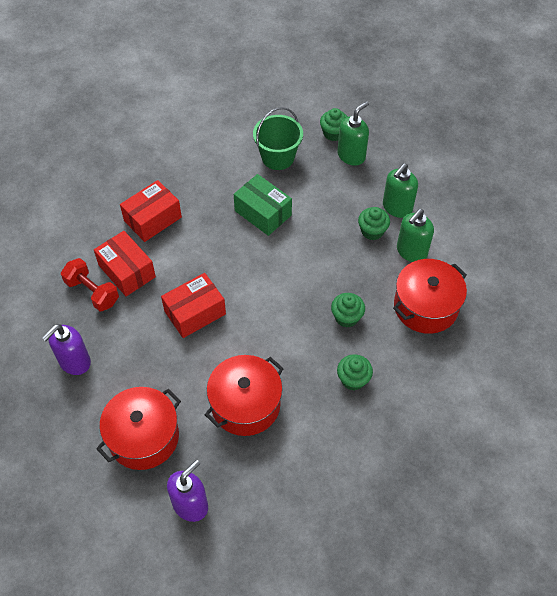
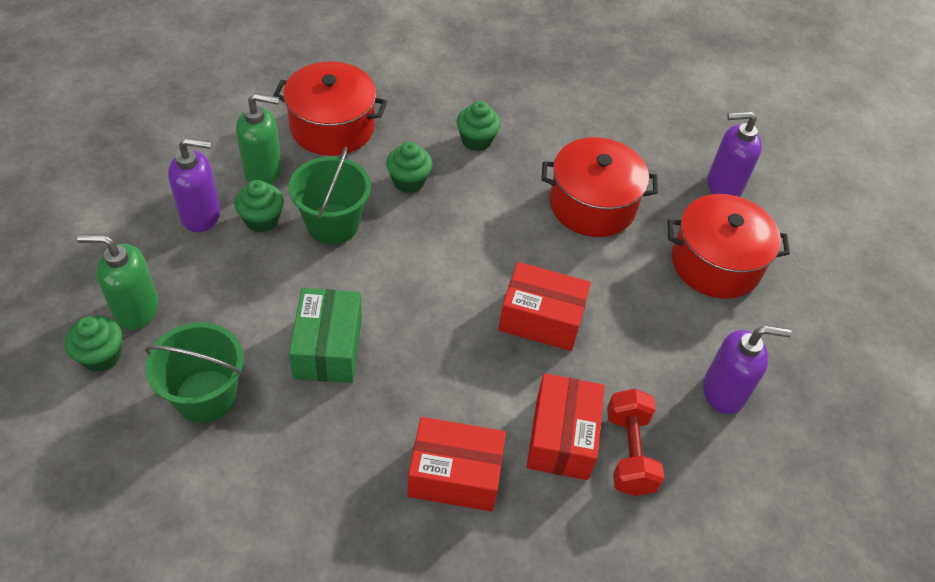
camera: 135 degrees left, 5 degrees down
green soap dispenser [383,163,418,218] -> purple soap dispenser [168,138,221,232]
none -> green bucket [289,147,371,244]

